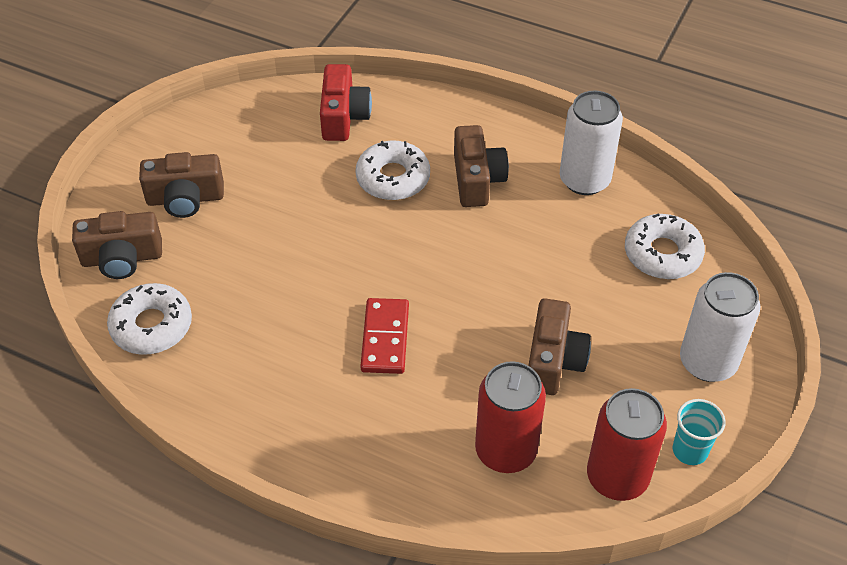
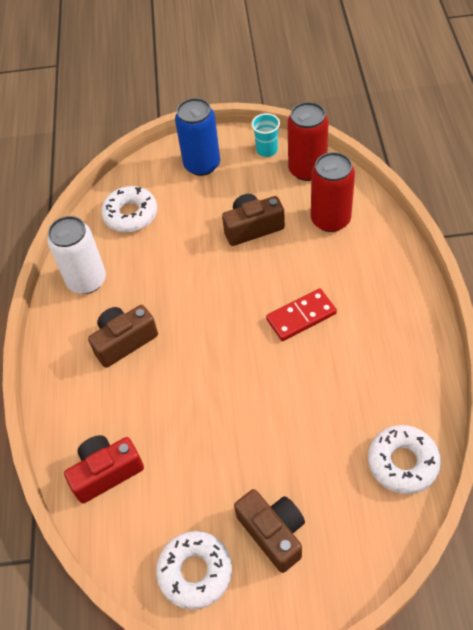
camera: 115 degrees left, 5 degrees up
brown camera [72,211,162,279] -> none
white donut [355,141,430,200] -> white donut moved to [156,531,232,610]
white can [680,272,761,382] -> blue can [175,98,220,176]

